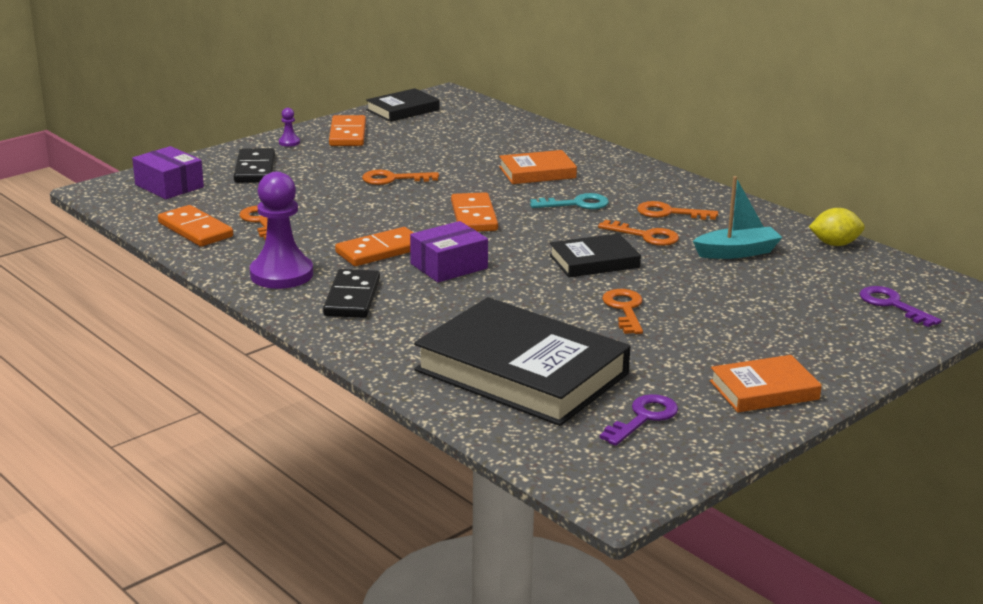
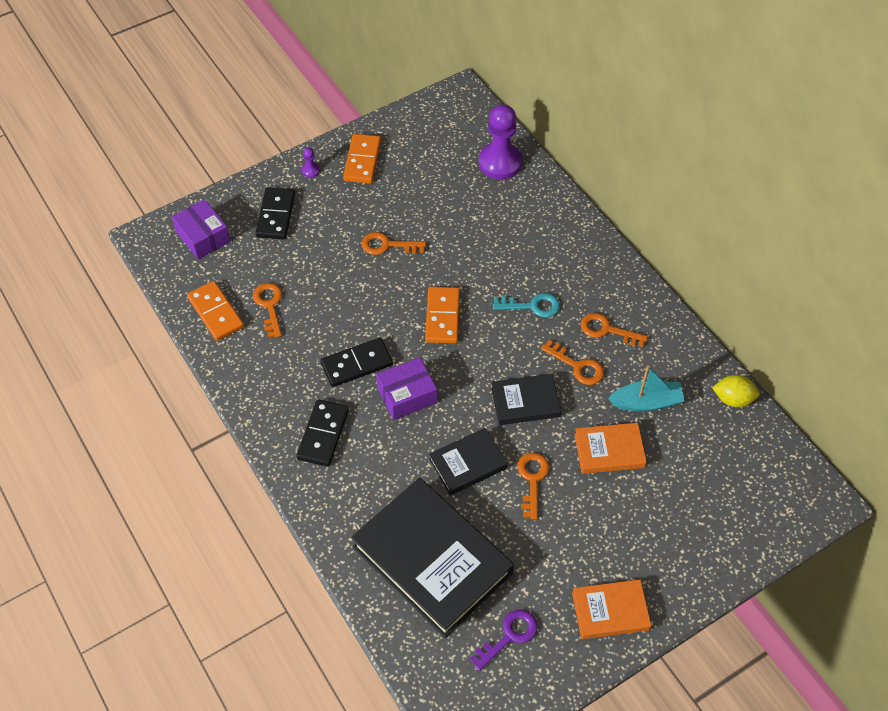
camera: 10 degrees right, 30 degrees up
purple pawn [250,172,313,289] -> purple pawn moved to [479,104,522,179]
orange domino [335,227,414,266] -> black domino [320,338,393,387]
black book [366,88,440,122] -> black book moved to [429,428,507,496]
orange book [499,150,577,184] -> orange book moved to [574,423,647,474]
purple key [860,286,941,327] -> none

